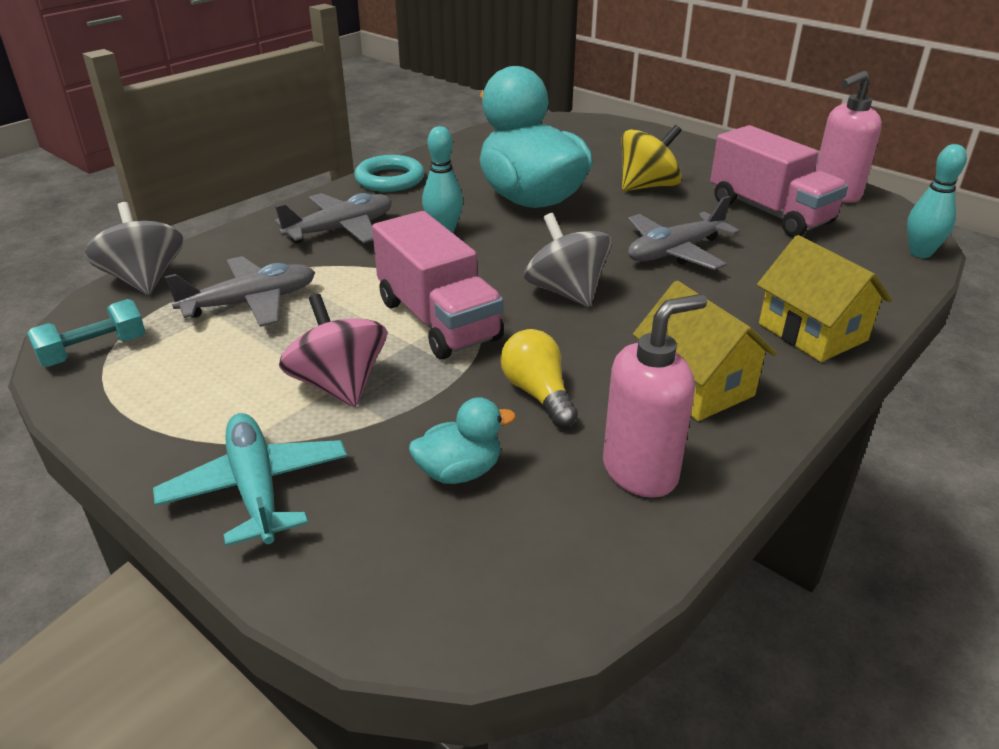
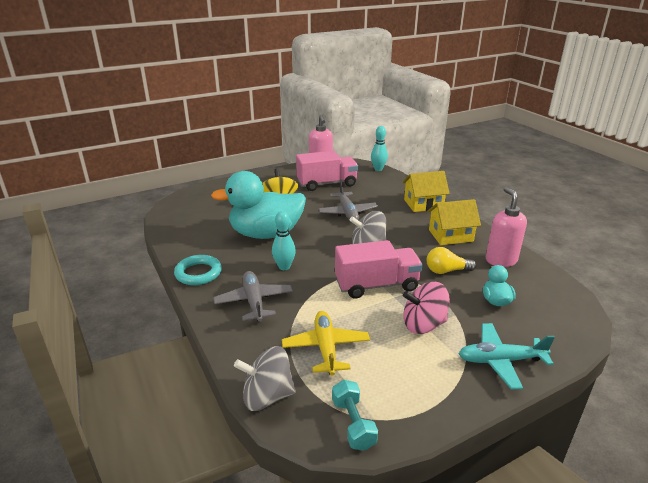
camera: 70 degrees left, 5 degrees down
grey plane [164,256,315,327] -> yellow plane [282,311,370,376]

